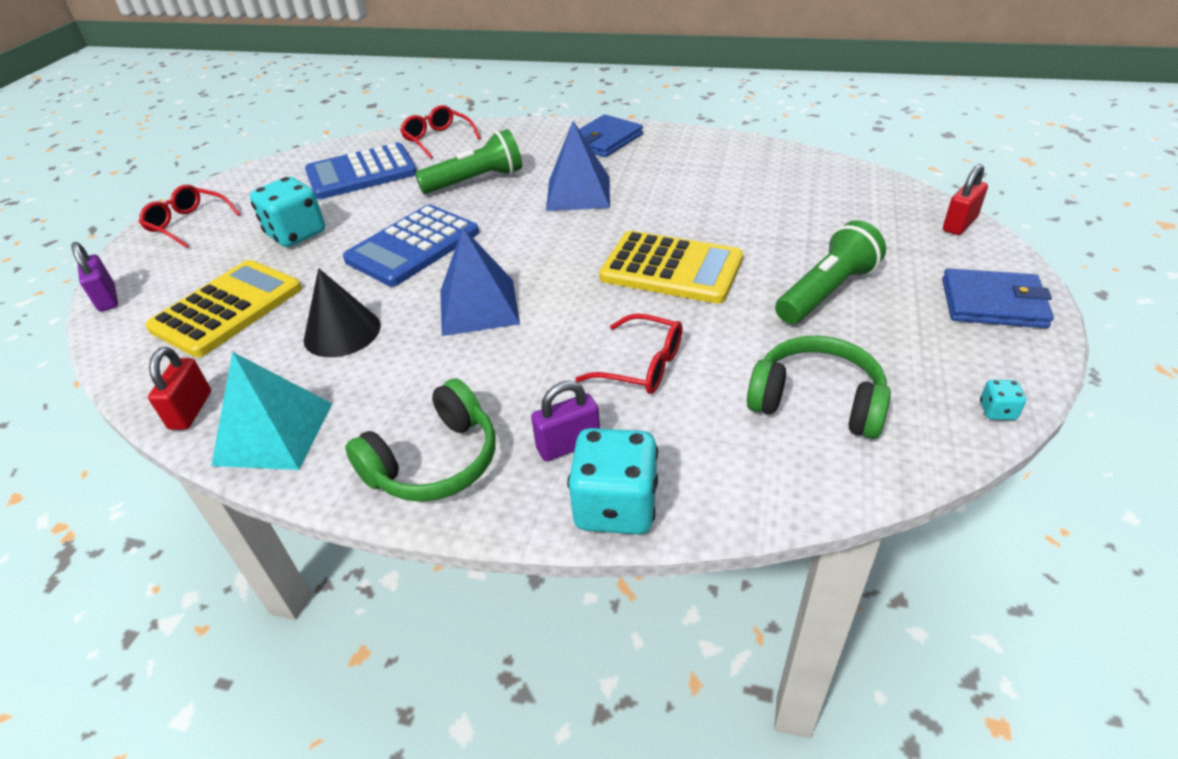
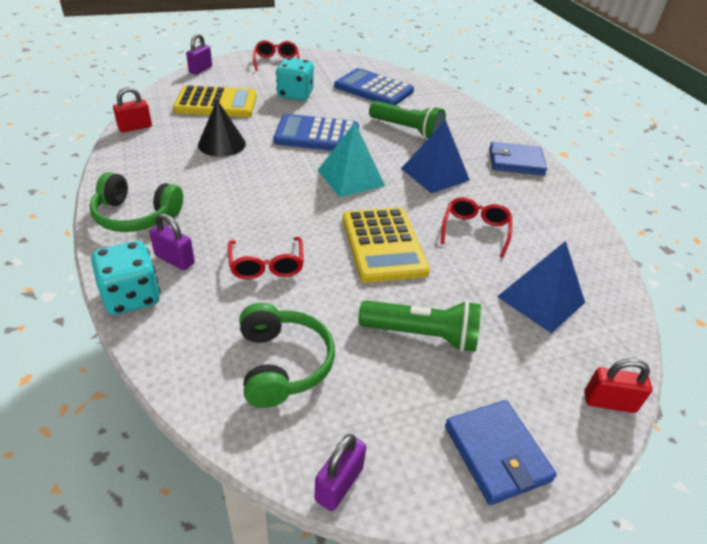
camera: 50 degrees right, 0 degrees up
turquoise pyramid [211,352,332,470] -> turquoise pyramid moved to [318,123,385,197]
red glasses [400,105,481,159] -> red glasses moved to [441,197,512,258]
blue pyramid [440,228,520,336] -> blue pyramid moved to [497,241,585,333]
turquoise dice [980,380,1026,420] -> purple padlock [315,434,366,511]

